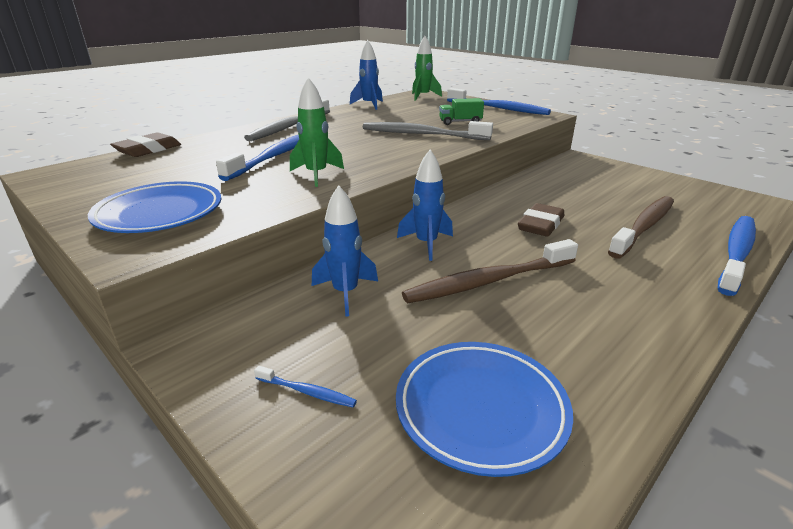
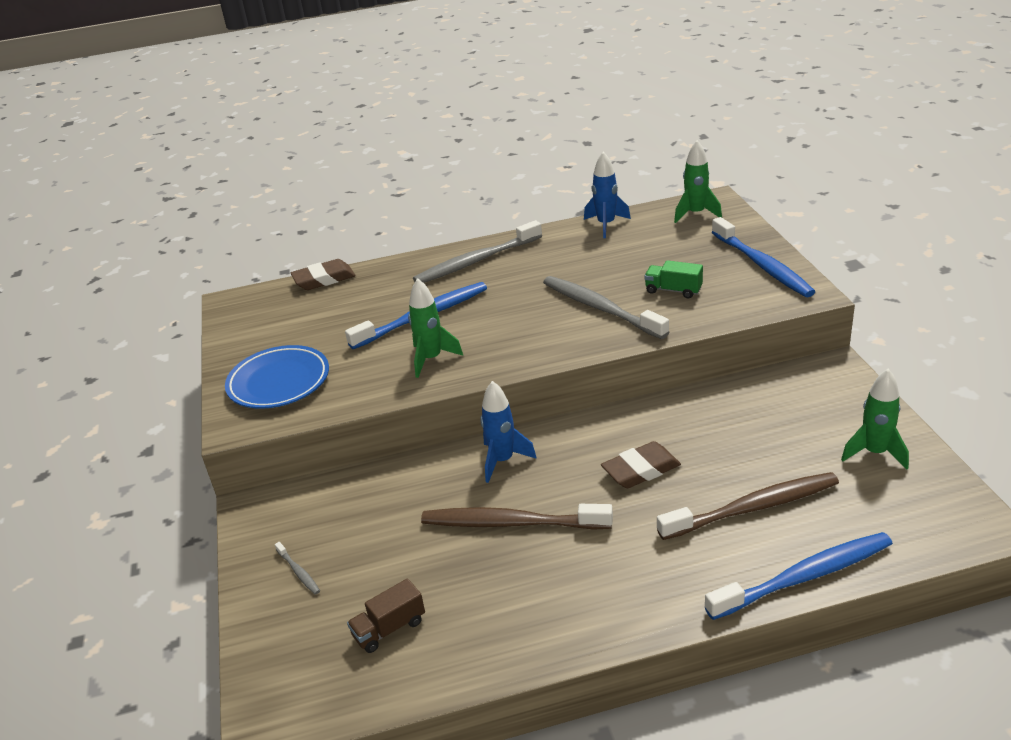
camera: 35 degrees right, 5 degrees up
blue toothbrush [254,366,357,407] -> grey toothbrush [275,542,320,595]
blue rocket [312,185,378,317] -> none
blue plate [396,342,573,477] -> brown truck [347,578,425,653]
none -> green rocket [841,369,909,469]

